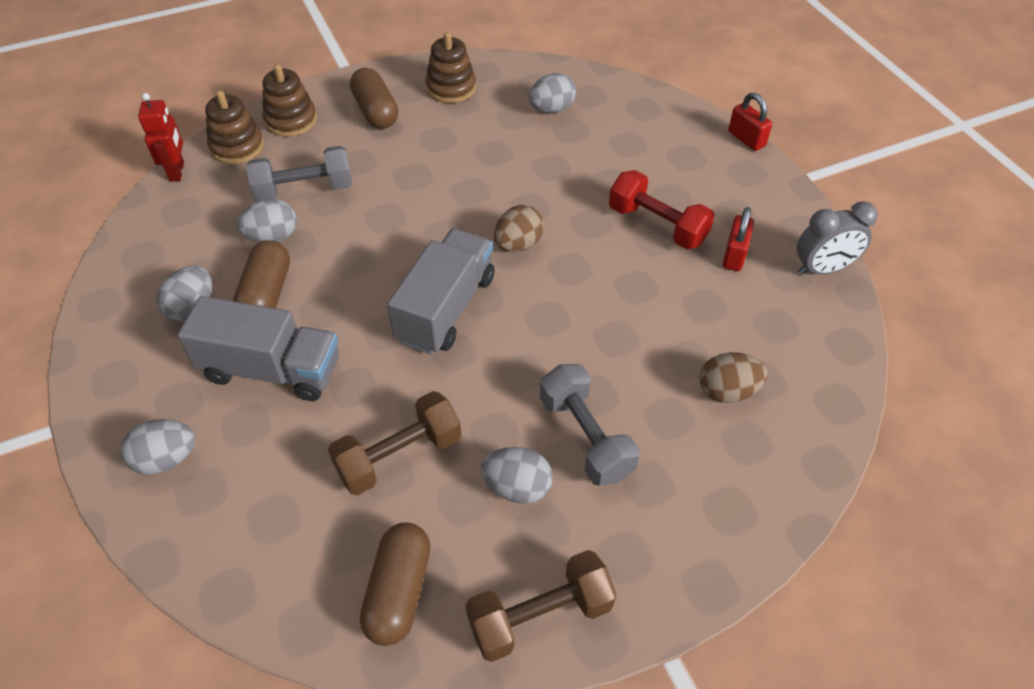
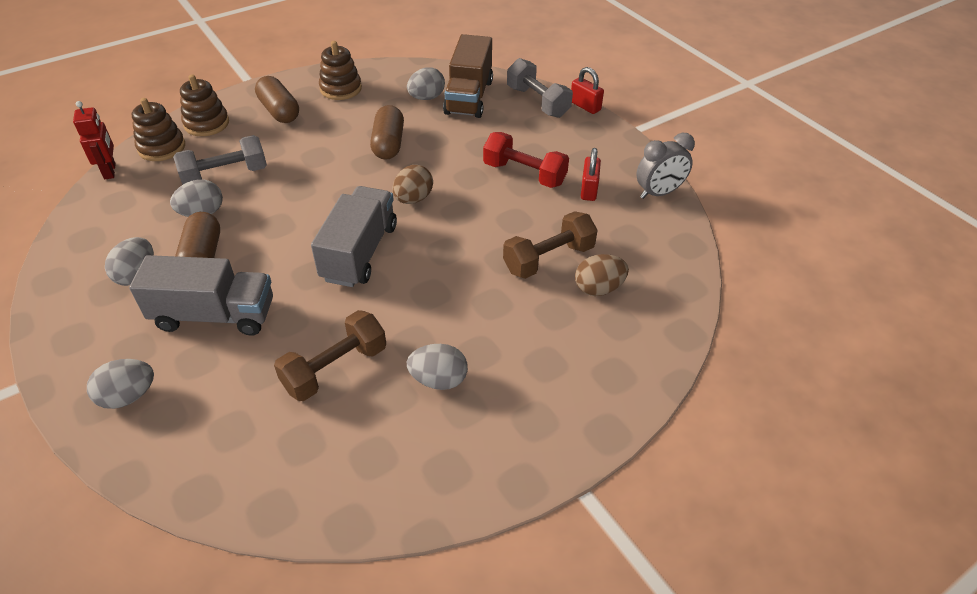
camera: 10 degrees left, 5 degrees down
brown capsule [360,523,430,646] -> brown capsule moved to [370,105,404,160]
brown dumbbell [466,550,616,662] -> brown dumbbell moved to [503,211,598,279]
grey dumbbell [540,364,640,486] -> grey dumbbell moved to [507,58,573,118]
none -> brown truck [443,34,493,118]

